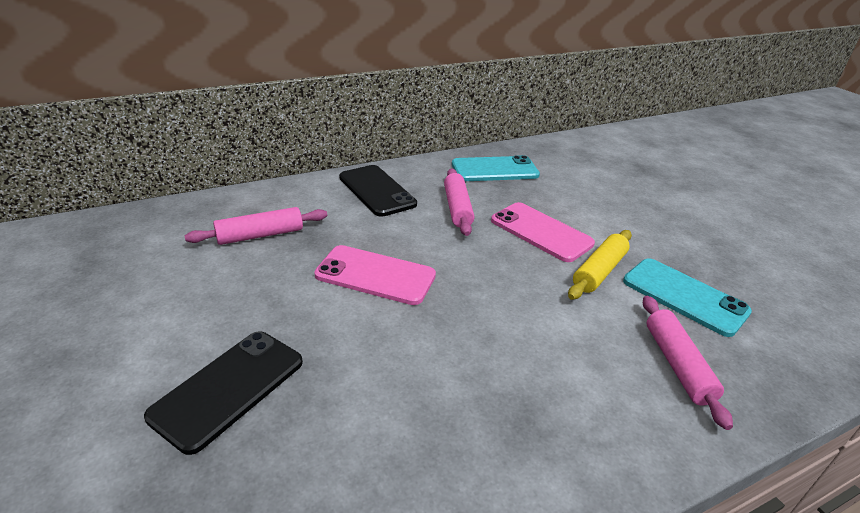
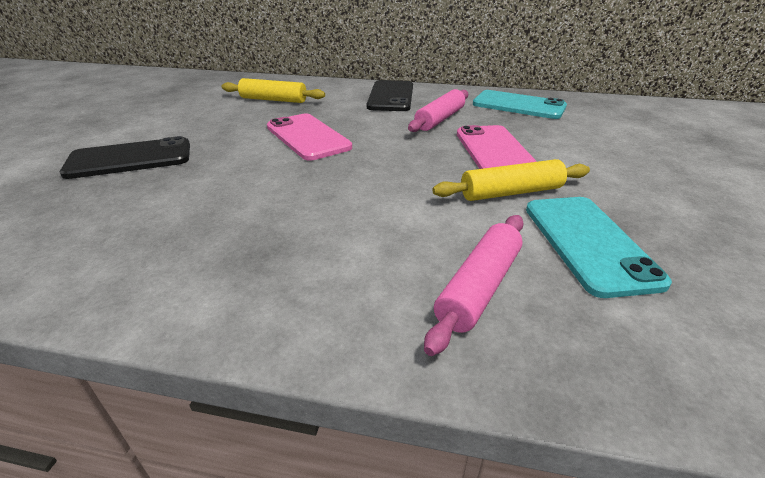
camera: 40 degrees right, 0 degrees up
pink rolling pin [185,207,327,245] -> yellow rolling pin [222,78,325,103]

